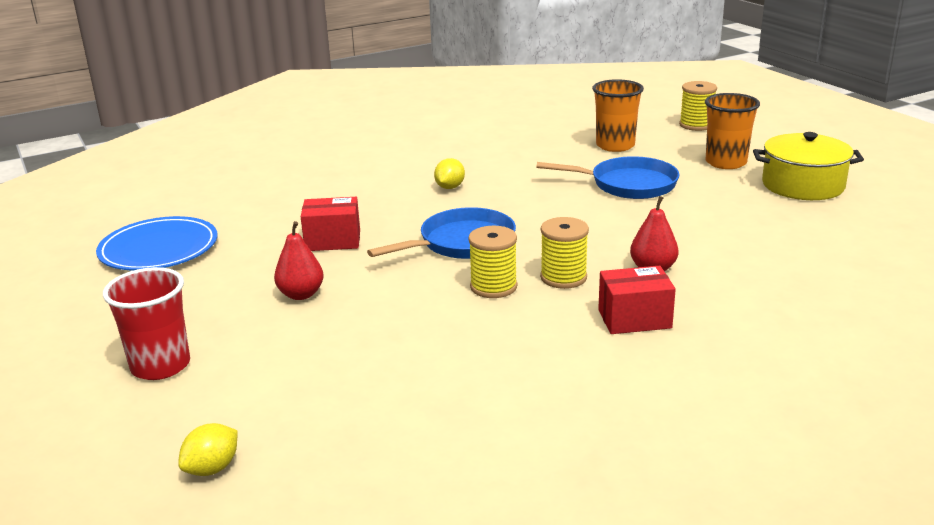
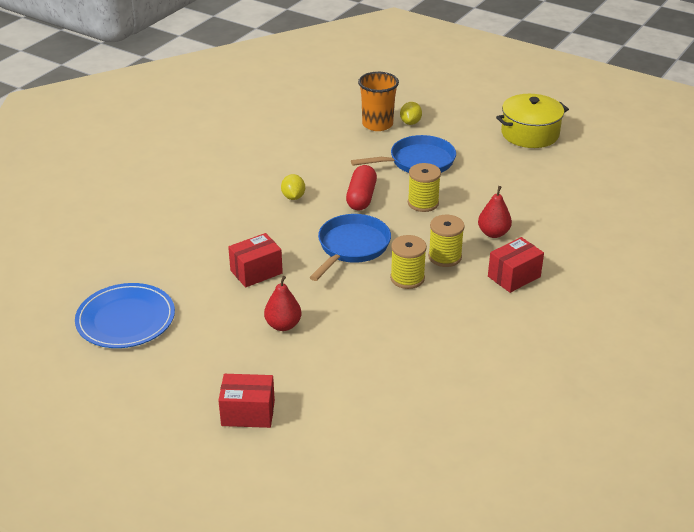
camera: 30 degrees left, 10 degrees up
red cup [103,267,190,380] -> red box [218,374,275,428]
yellow lemon [178,423,238,476] -> yellow lemon moved to [400,102,422,125]
yellow spool [679,81,717,131] -> yellow spool moved to [408,163,441,212]
orange cup [705,93,760,169] -> none
none -> red capsule [346,165,377,210]

